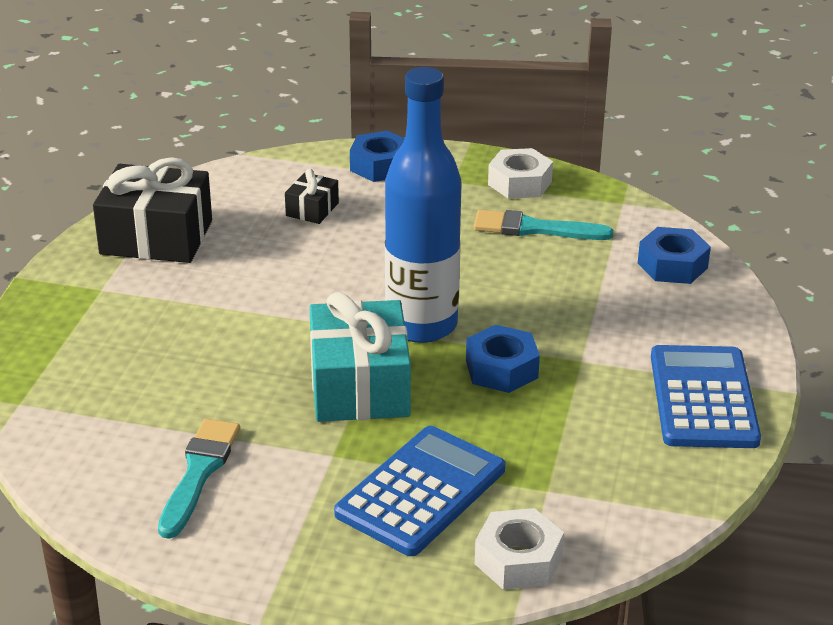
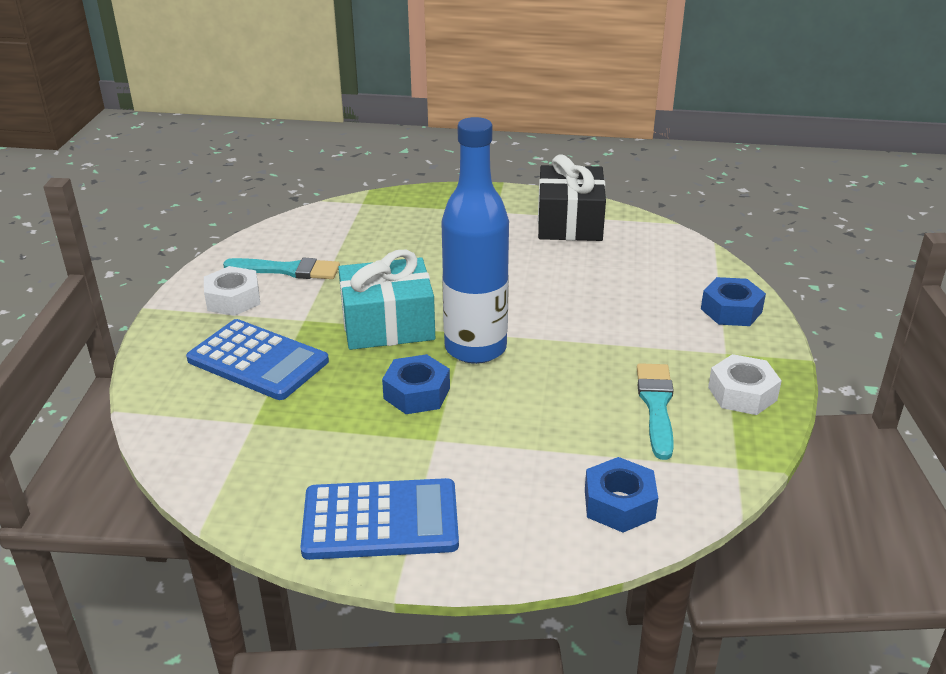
camera: 85 degrees right, 0 degrees up
black gift [285,169,339,224] -> none
white nut [475,508,564,590] -> white nut moved to [204,266,260,316]

